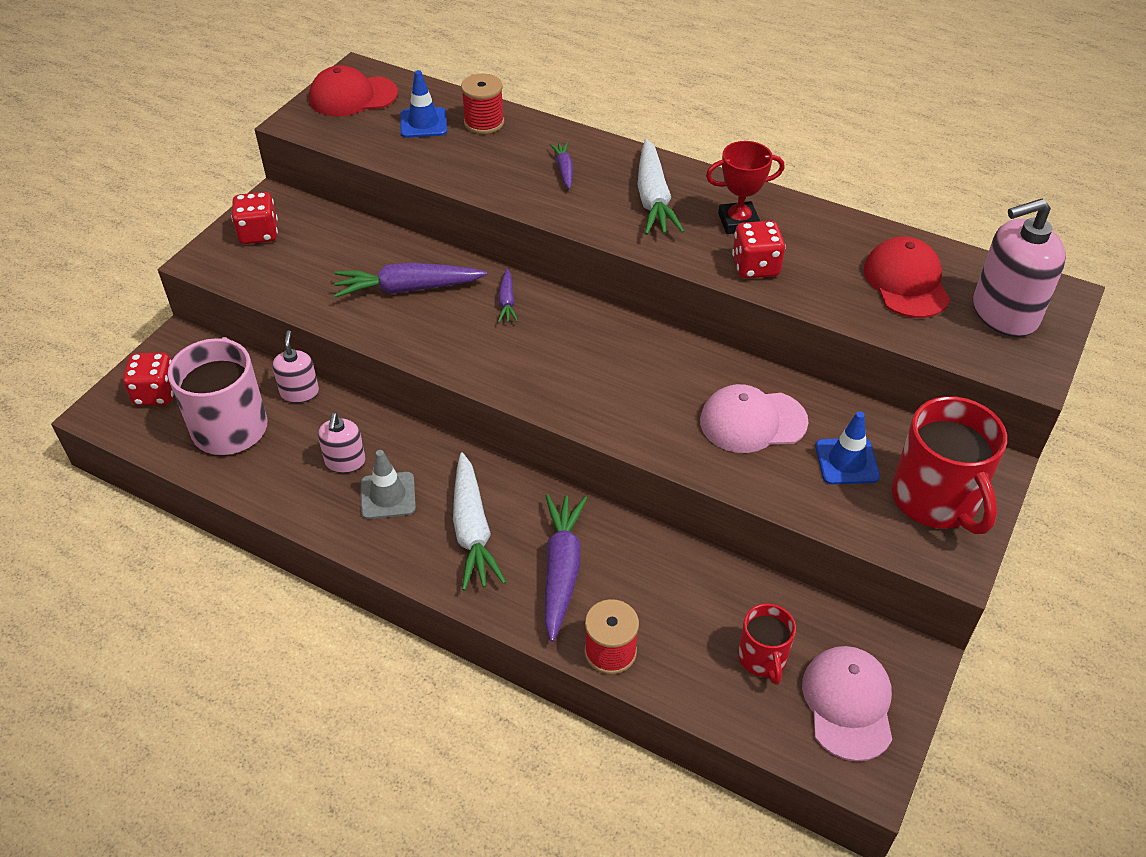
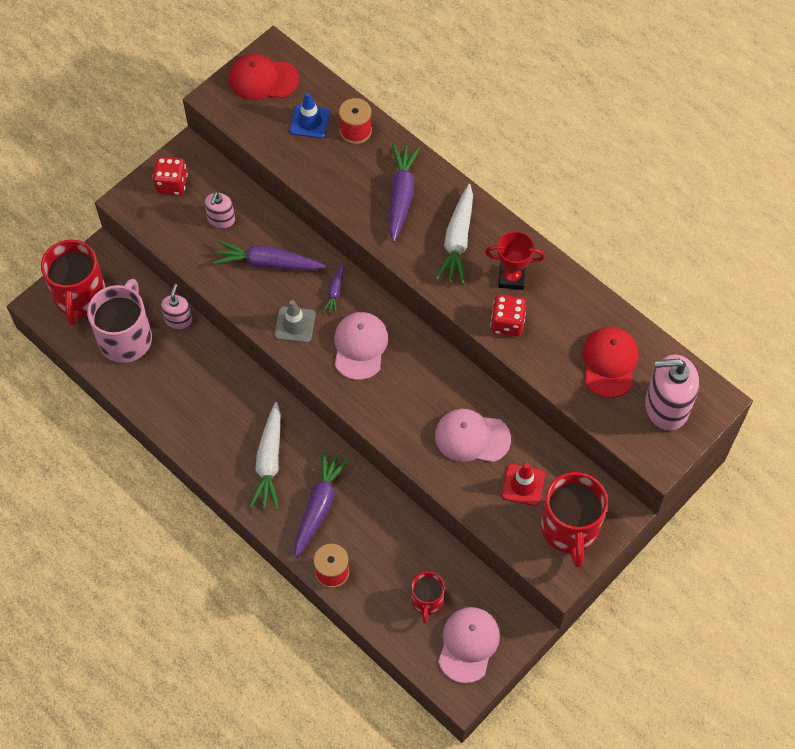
camera: 15 degrees right, 15 degrees up
red dice [123,352,174,406] -> red mug [41,240,106,326]
pink soap dispenser [318,413,365,473] -> pink soap dispenser moved to [204,192,235,229]
grey traffic cone [361,450,416,519] -> grey traffic cone moved to [274,300,316,343]
purple carrot [549,142,573,189] -> purple carrot [389,144,420,242], size x1.93
blue traffic cone [815,411,880,485] -> red traffic cone [501,463,545,506]
none -> pink cap [334,312,388,380]

